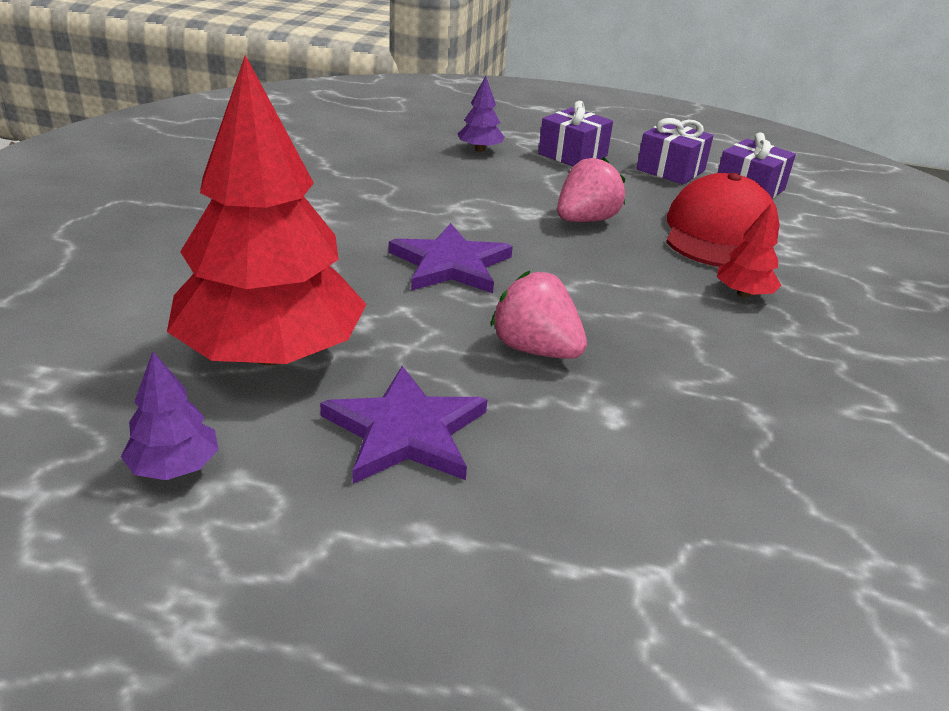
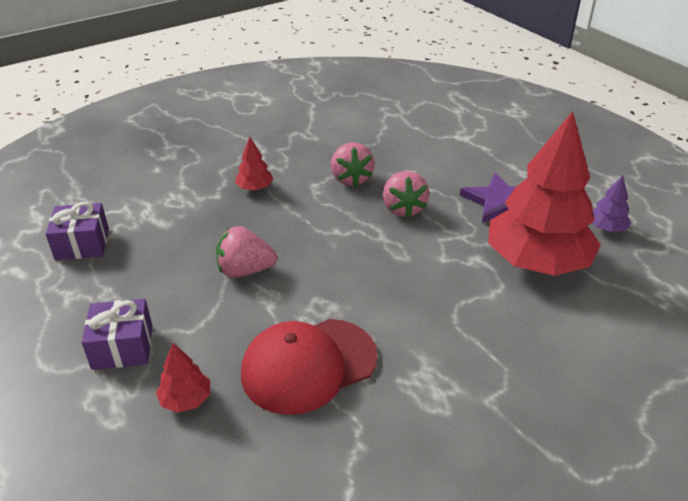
camera: 135 degrees left, 5 degrees up
purple star [389,223,513,293] -> none
purple tree [458,76,504,152] -> red tree [156,343,210,413]
purple gift [636,118,714,184] -> none
red cap [666,173,780,267] -> red cap moved to [241,319,378,415]
none -> pink strawberry [331,142,375,187]

